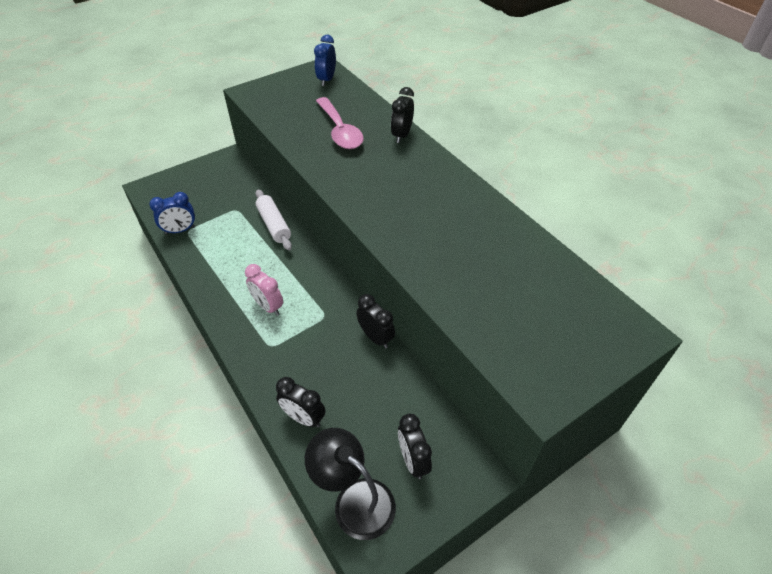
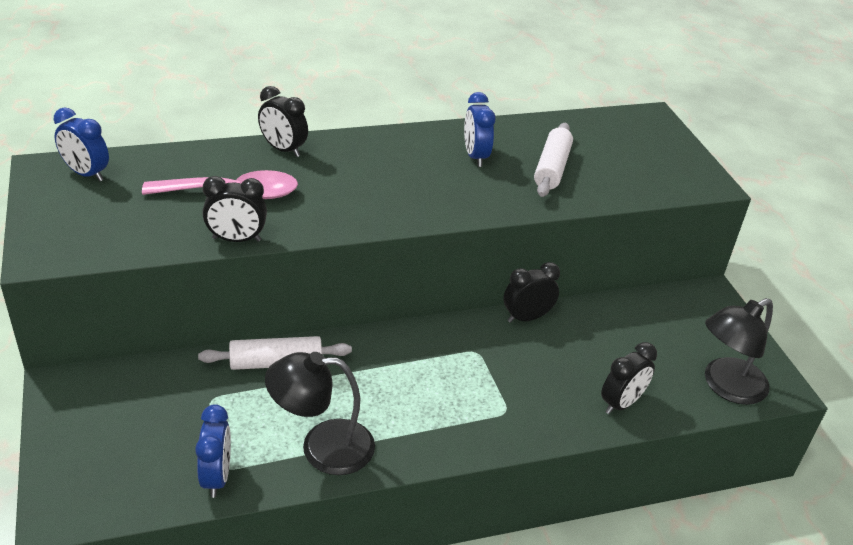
camera: 75 degrees left, 10 degrees down
pink clock [245,264,283,316] -> none
black clock [398,414,432,479] -> black clock moved to [202,176,267,242]
none -> black lamp [265,352,375,475]
none -> blue clock [464,92,496,167]
none -> white rolling pin [534,123,573,197]

